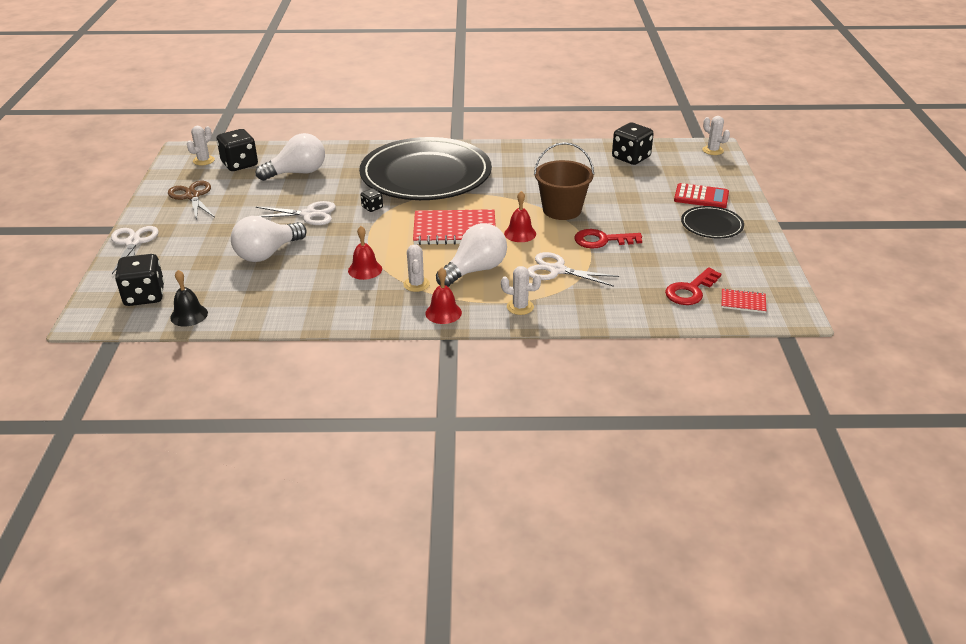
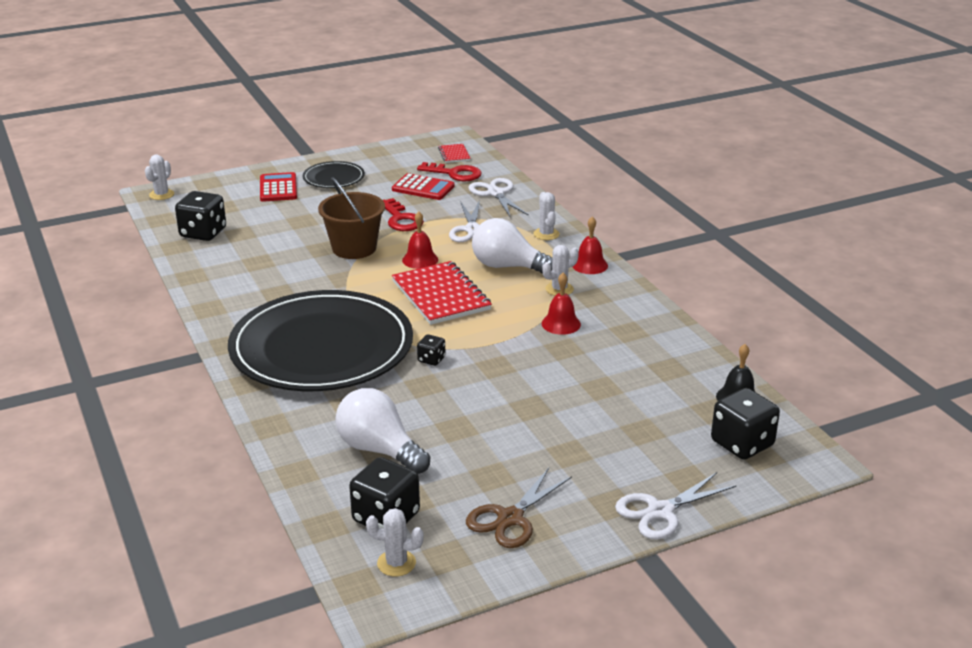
camera: 115 degrees left, 5 degrees down
white light bulb [231,216,307,262] -> none
white scissors [256,201,336,225] -> white scissors moved to [469,178,529,218]
none -> red calculator [392,173,455,200]

